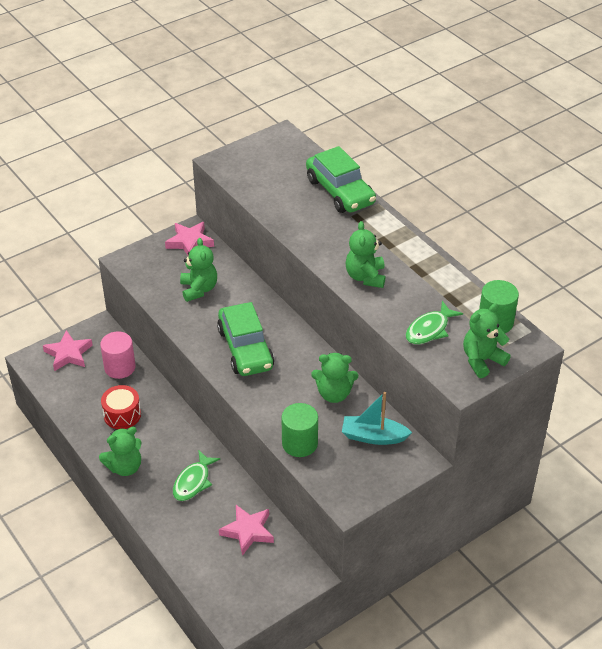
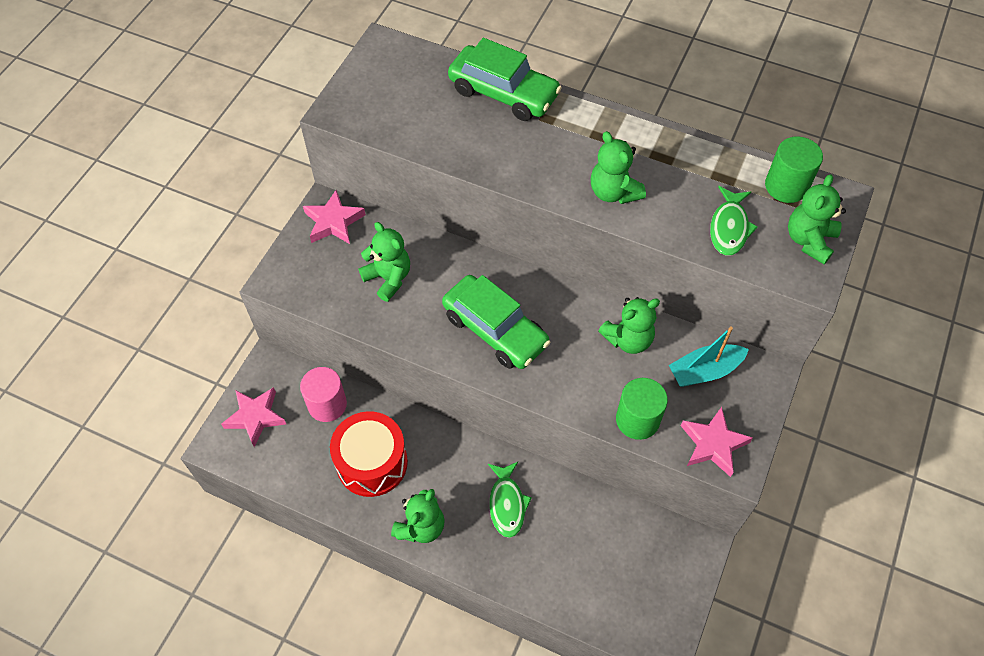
camera: 30 degrees left, 15 degrees up
red drum [101,385,141,429] -> red drum [330,411,408,497], size x1.52
pink star [219,505,274,556] -> pink star moved to [681,407,753,477]

